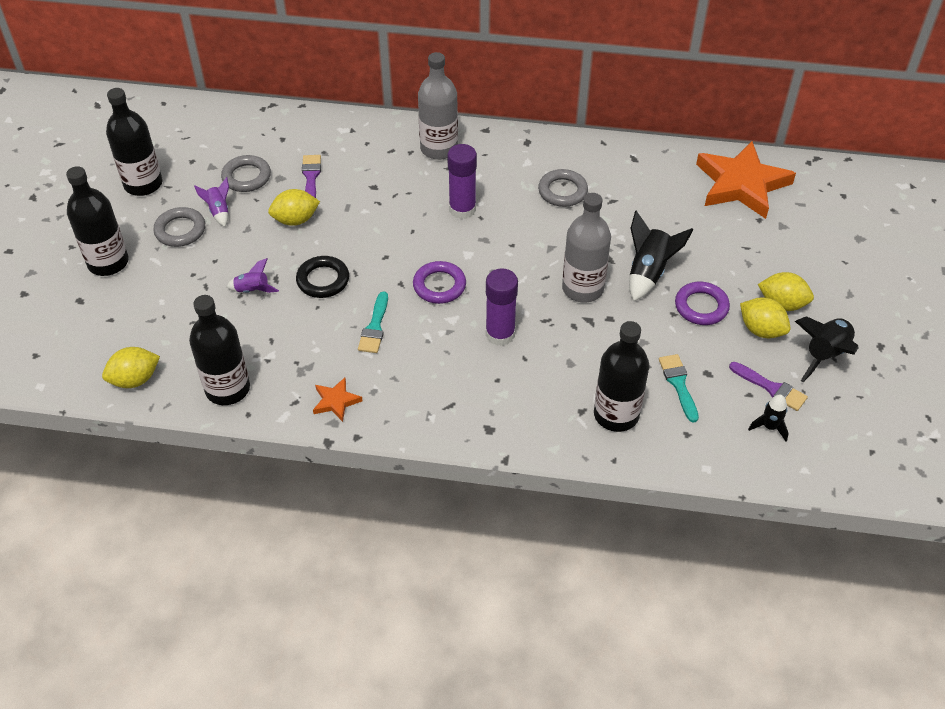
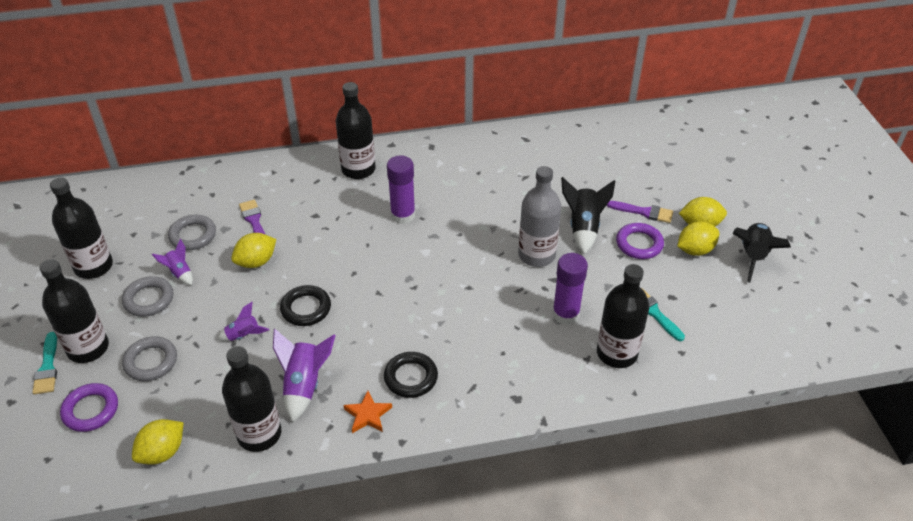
camera: 20 degrees left, 5 degrees down
turquoise brush [358,292,388,353] -> turquoise brush moved to [32,332,57,394]
purple ring [413,261,466,304] -> purple ring moved to [60,383,118,432]
grey bottle [418,52,458,160] -> black bottle [336,82,376,179]
purple glue stick [486,268,518,346] -> purple glue stick moved to [552,253,588,325]
grey ring [538,169,588,207] -> grey ring moved to [122,336,177,381]
orange star [696,141,796,219] -> none
purple brush [729,362,808,411] -> purple brush moved to [607,201,673,223]
yellow lemon [740,297,791,338] -> yellow lemon turned 45 degrees counterclockwise [677,221,719,256]
black rocket [748,394,789,442] -> none
none -> purple rocket [273,329,336,422]
none -> black ring [384,352,438,398]

